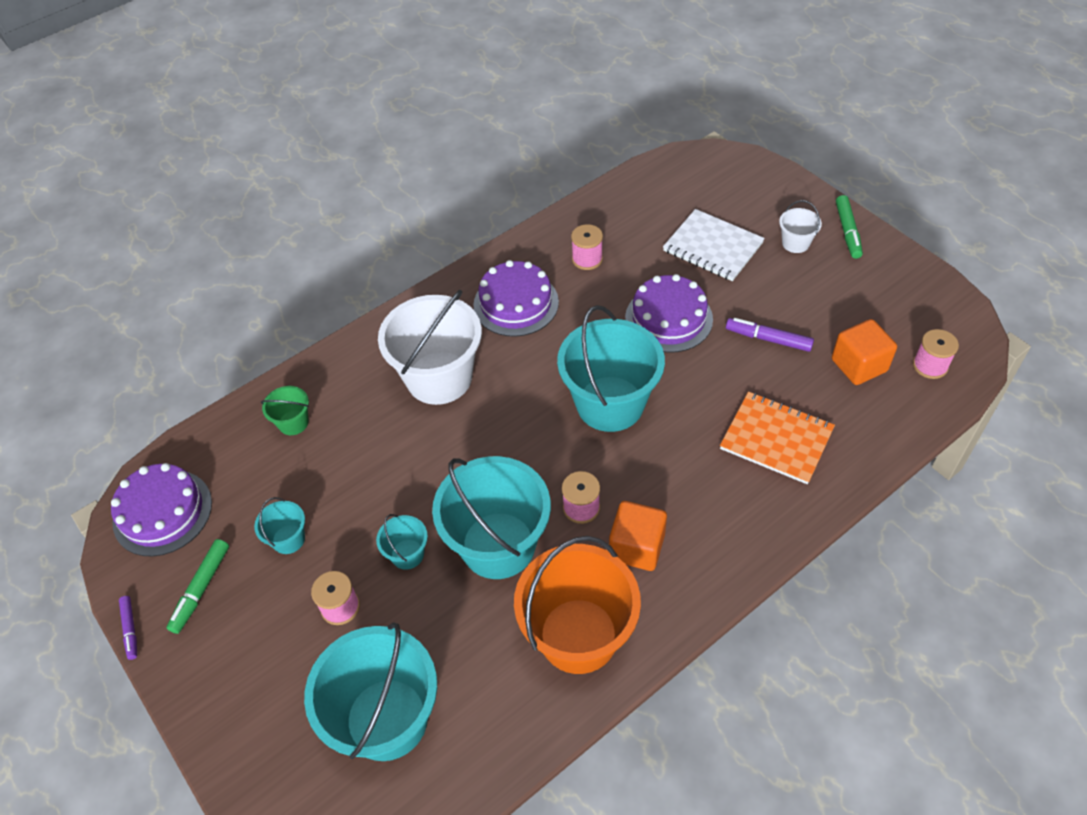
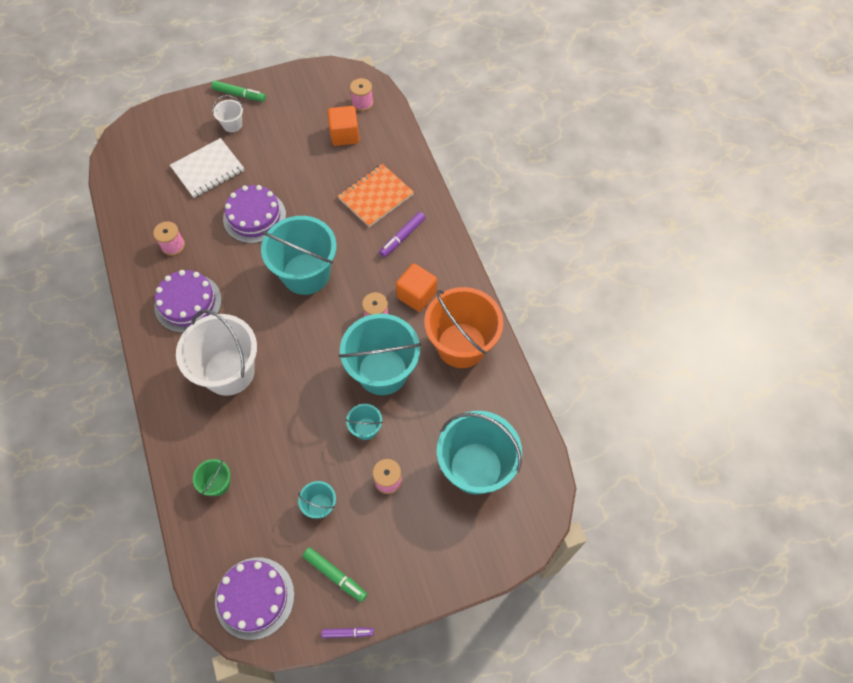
camera: 75 degrees left, 10 degrees up
purple marker [726,318,814,352] -> purple marker moved to [379,212,426,257]

